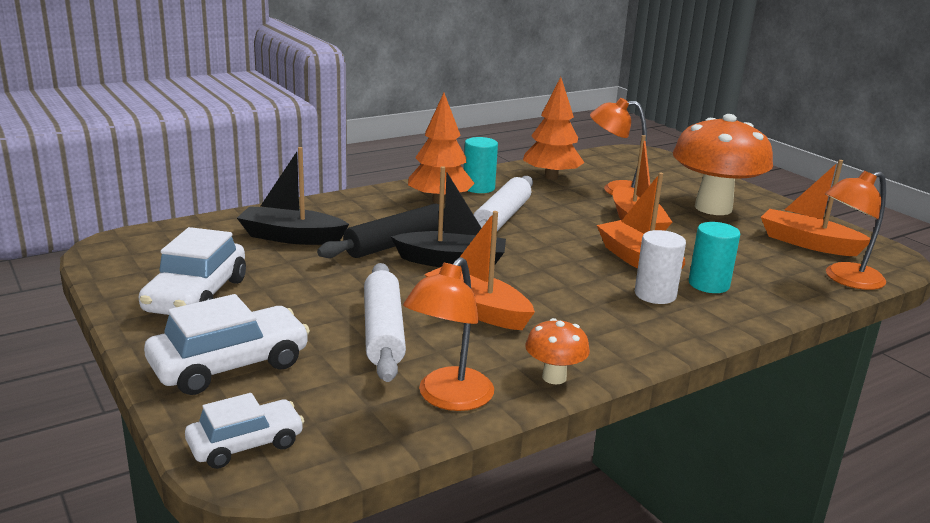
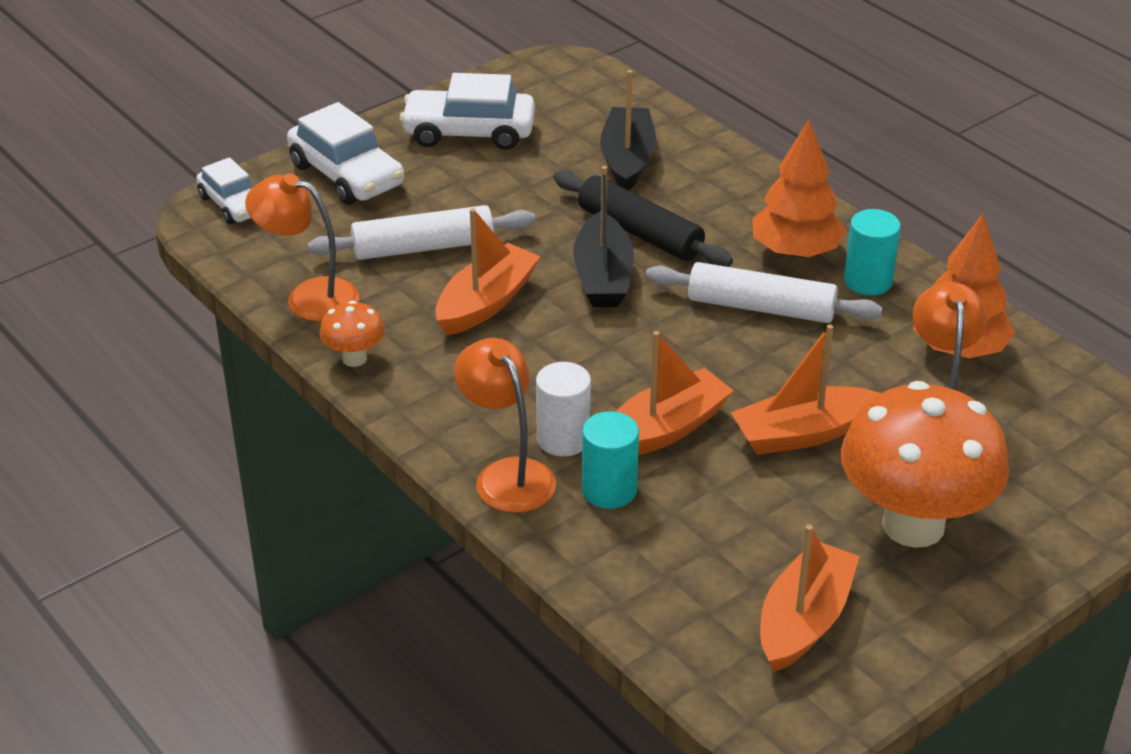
camera: 85 degrees right, 15 degrees up
orange lamp [825,171,886,290] -> orange lamp moved to [454,338,556,513]

